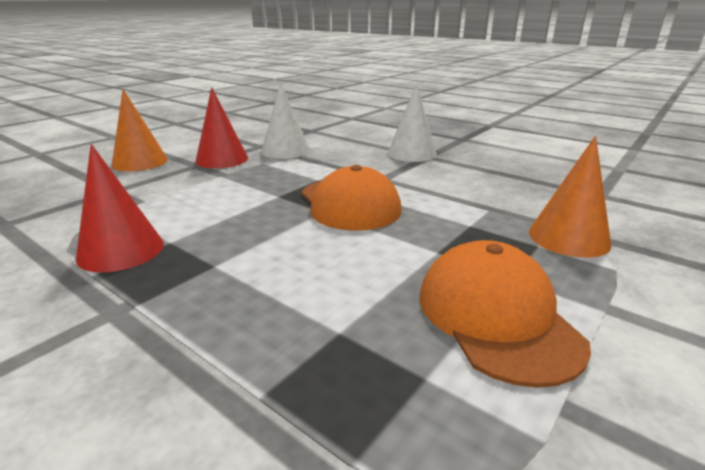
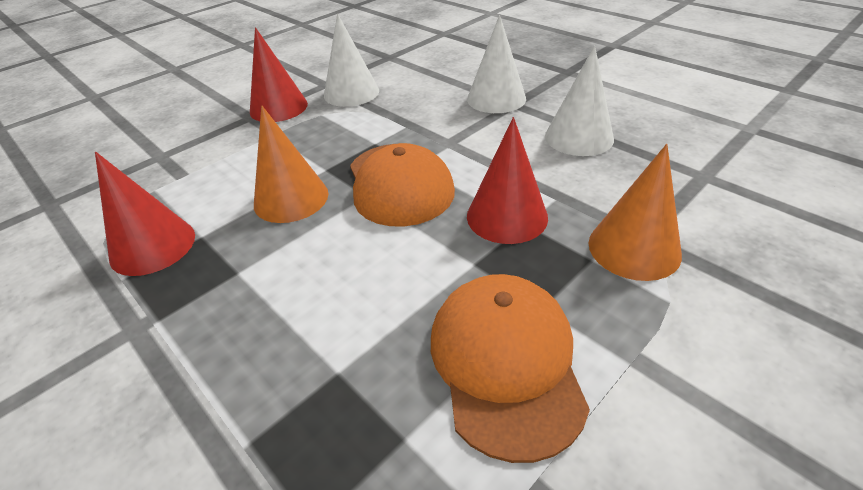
camera: 10 degrees right, 15 degrees up
orange cone [111,89,168,171] -> orange cone moved to [254,106,328,223]
none -> red cone [467,117,548,244]
none -> white cone [545,46,614,156]

